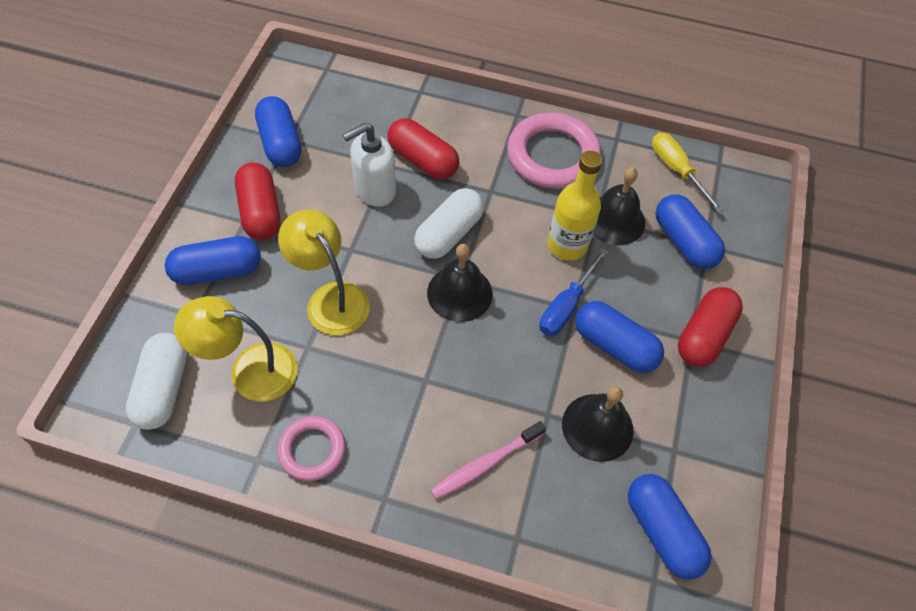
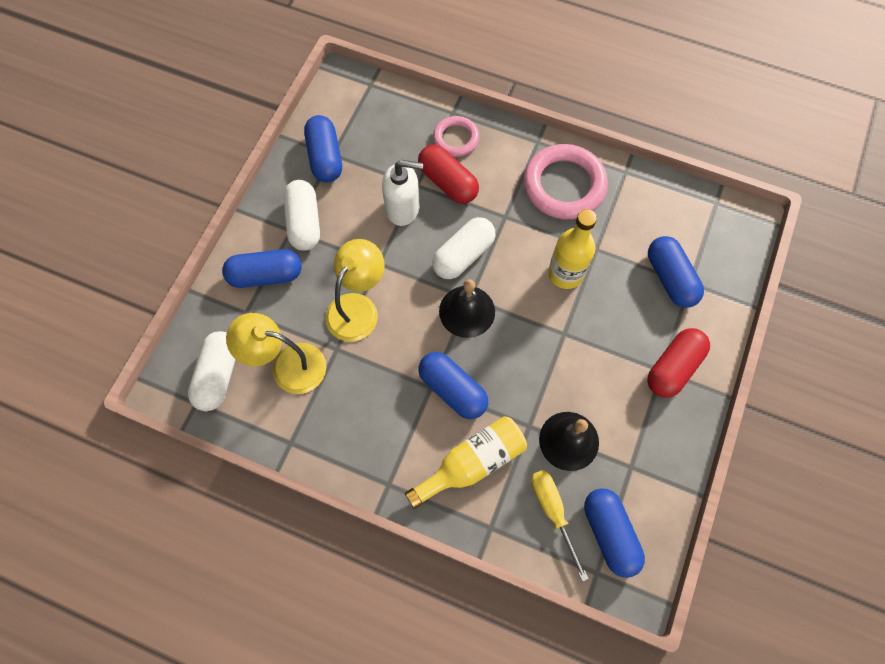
camera: 10 degrees right, 10 degrees up
red capsule [235,162,280,240] -> white capsule [283,180,320,251]
pink ring [277,416,346,481] -> pink ring moved to [433,116,479,157]
yellow lamp [278,209,370,335] -> yellow lamp turned 60 degrees clockwise [325,239,385,342]
white soap dispenser [343,123,396,207] -> white soap dispenser turned 150 degrees counterclockwise [382,160,424,226]
pink toothbrush [430,421,546,500] -> yellow bottle [405,416,527,509]
blue screwdriver [539,248,608,336] -> none
blue capsule [575,301,664,373] -> blue capsule moved to [419,352,488,419]
black bell [593,167,645,245] -> none
yellow screwdriver [652,132,724,213] -> yellow screwdriver moved to [531,470,589,582]

